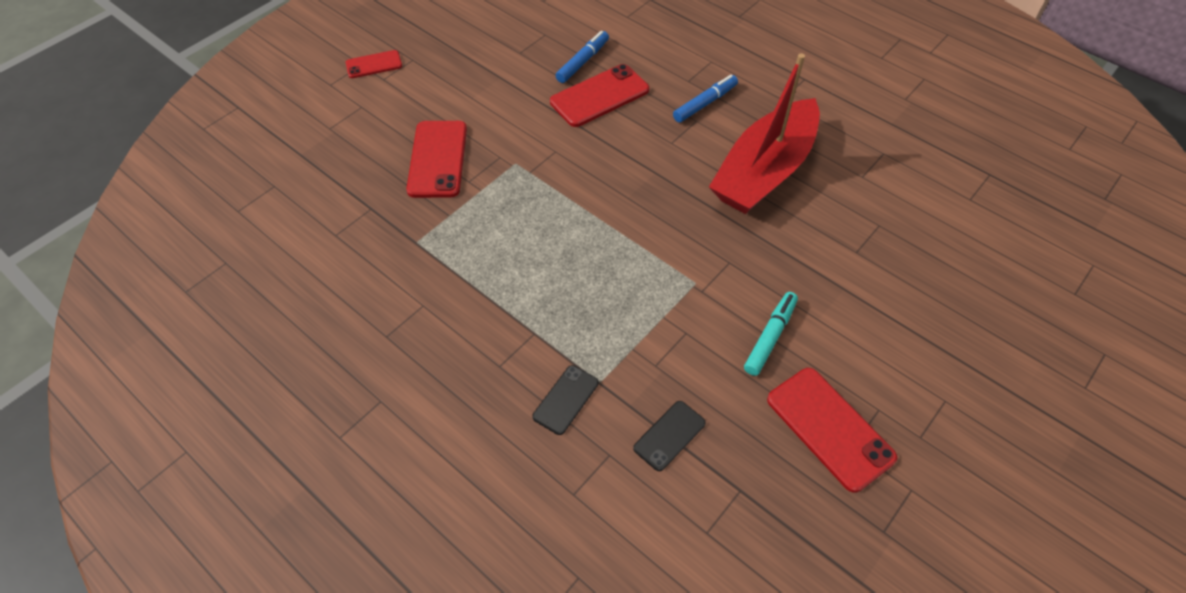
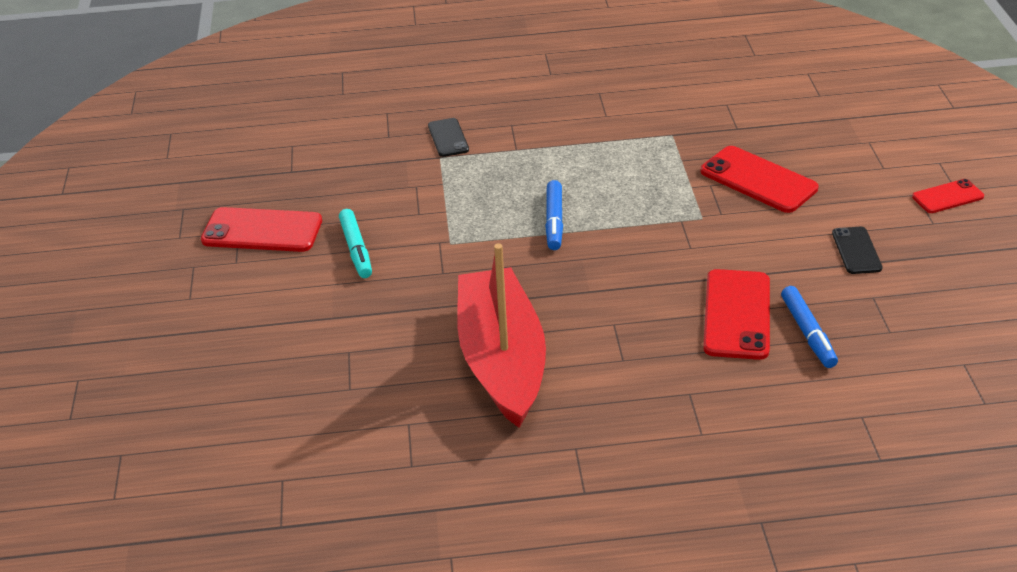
camera: 135 degrees right, 15 degrees down
red phone [346,50,402,78] -> red phone turned 45 degrees clockwise [912,179,984,213]
black phone [633,401,706,471] -> black phone moved to [832,227,883,274]
blue marker [673,75,738,123] -> blue marker moved to [545,180,563,250]

